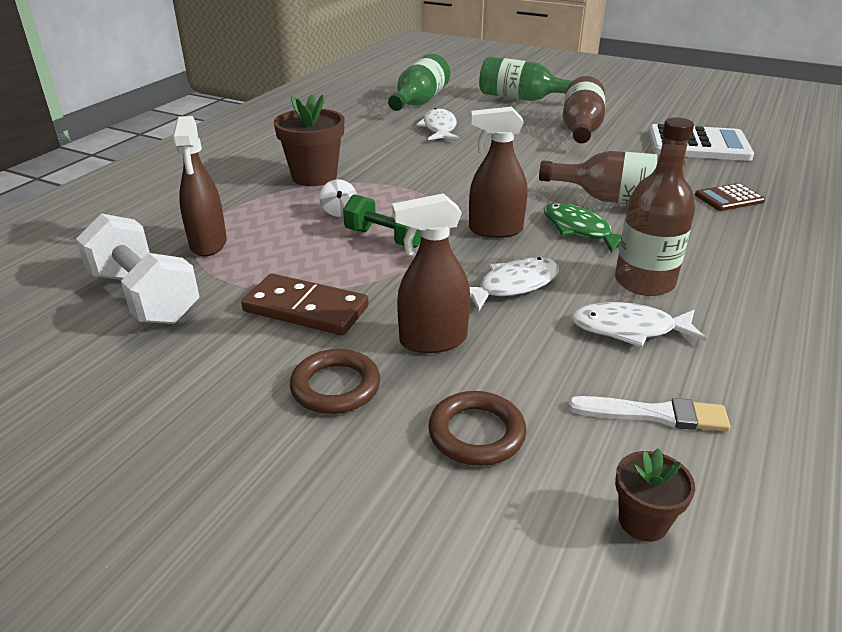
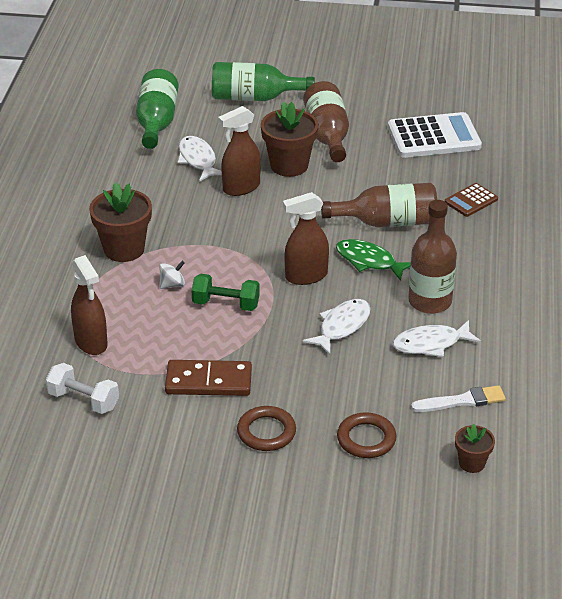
camera: 20 degrees left, 5 degrees up
white dumbbell [76,213,200,324] -> white dumbbell [46,363,119,414], size x0.65
white spinning top [320,179,357,217] -> white spinning top turned 90 degrees counterclockwise [159,261,185,289]
brown spray bottle [392,193,470,353] -> brown spray bottle moved to [218,106,261,196]
none -> brown flower pot [261,102,319,177]

